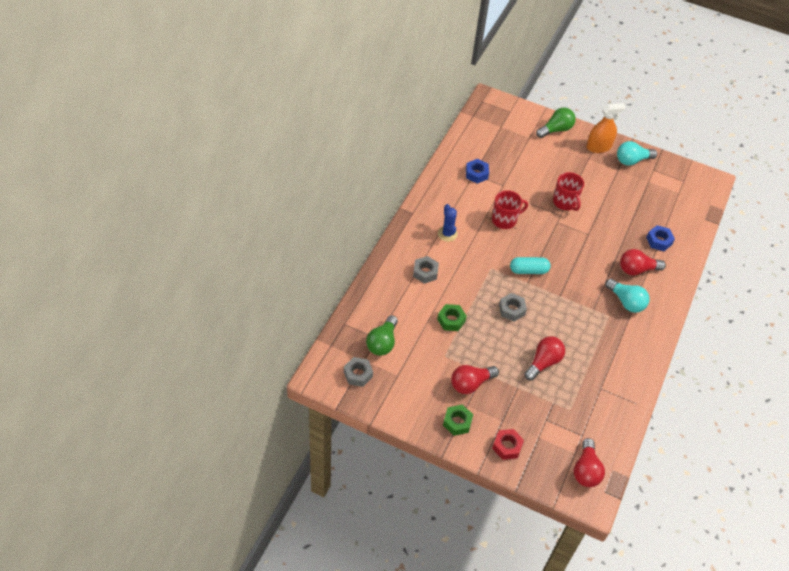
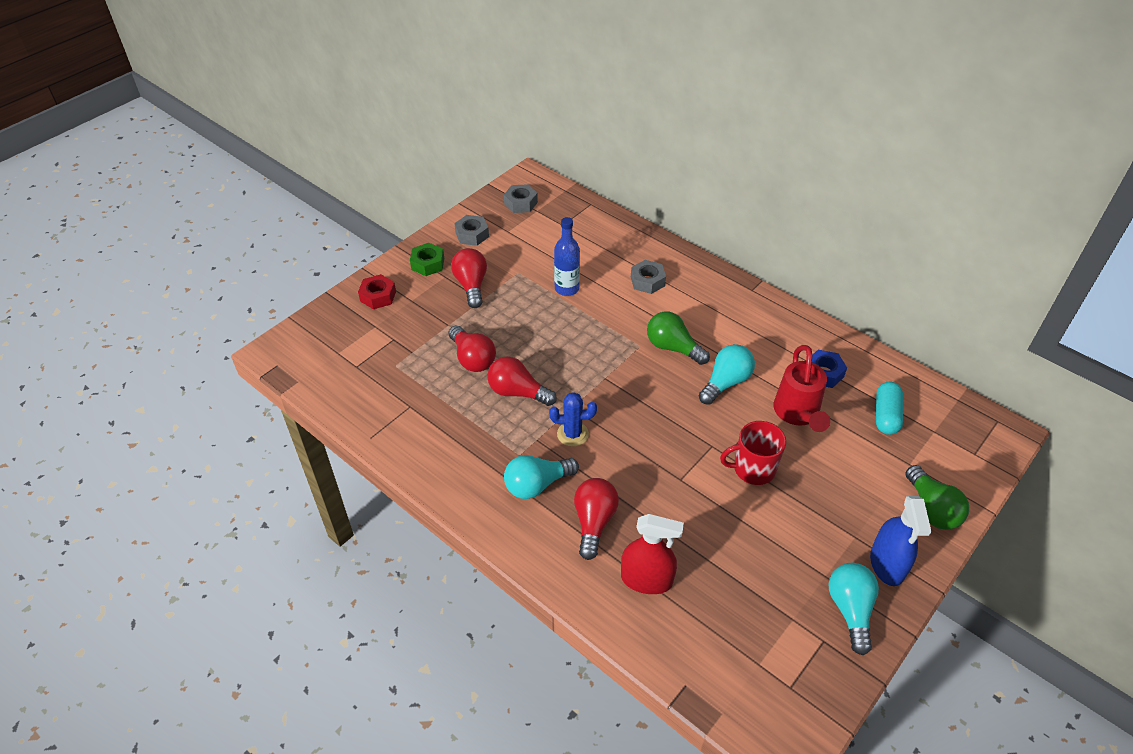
camera: 110 degrees right, 5 degrees down
green light bulb [366,315,398,356] -> green light bulb moved to [647,312,710,365]
green nut [437,304,467,331] -> blue bottle [554,217,580,296]
blue cactus [438,204,458,242] -> blue cactus moved to [549,392,597,447]
red mug [492,190,528,229] -> turquoise light bulb [699,344,755,405]
grey nut [499,293,527,322] -> grey nut moved to [454,215,489,246]
turquoise capsule [510,257,551,274] -> turquoise capsule moved to [876,381,903,435]
red light bulb [574,438,605,487] -> red light bulb moved to [487,356,557,406]
orange spray bottle [586,103,626,153] -> blue spray bottle [870,496,931,586]
blue nut [646,225,675,251] -> red spray bottle [621,514,684,594]
none -> red watering can [773,345,830,432]

